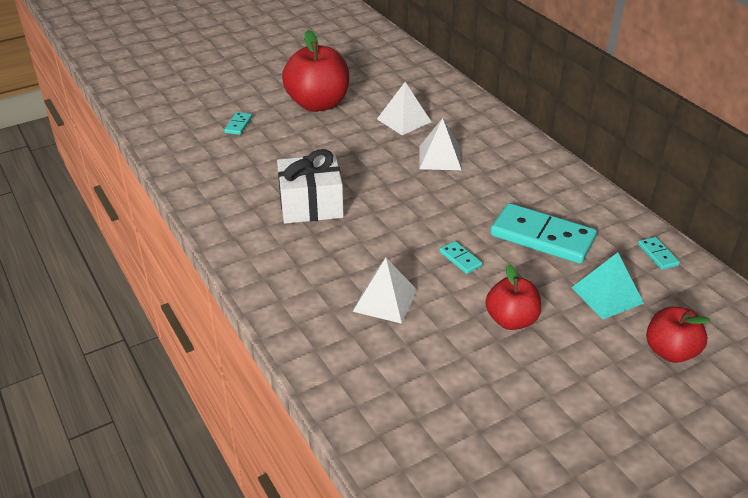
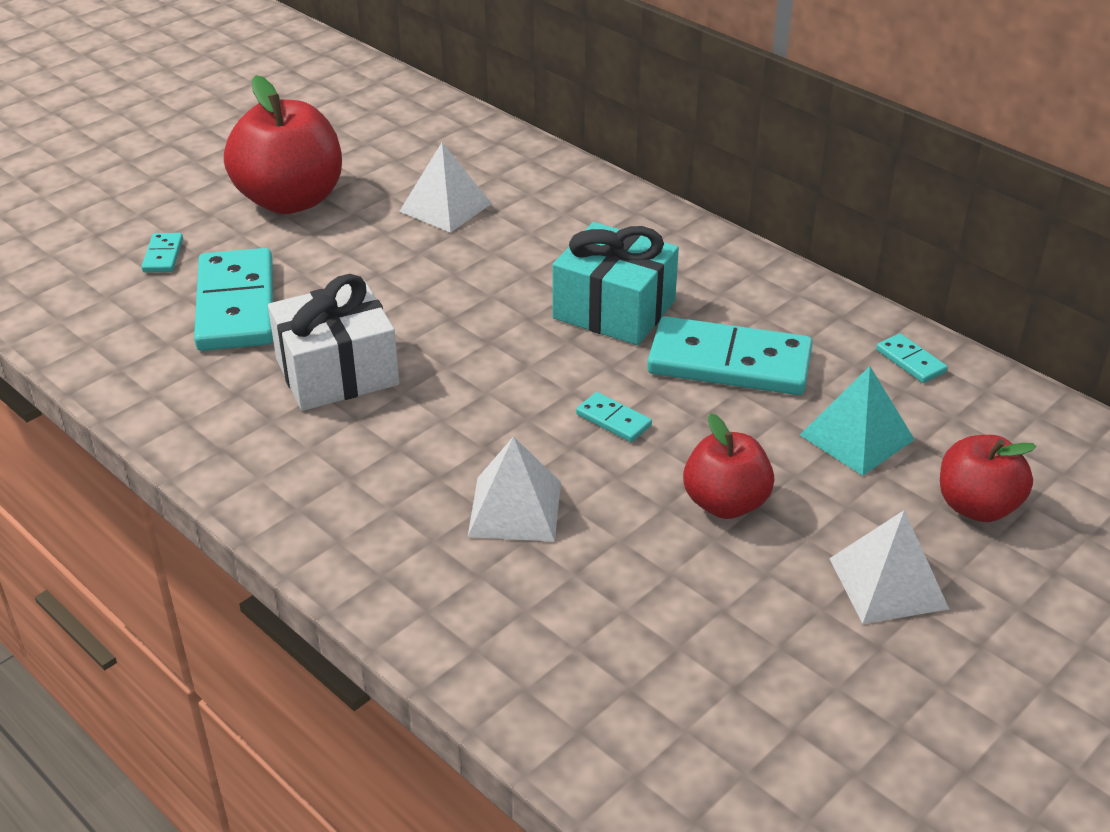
camera: 15 degrees left, 0 degrees up
white pyramid [419,118,462,170] -> white pyramid moved to [829,510,949,624]
none -> turquoise domino [194,248,273,351]
none -> turquoise gift [552,222,679,345]

